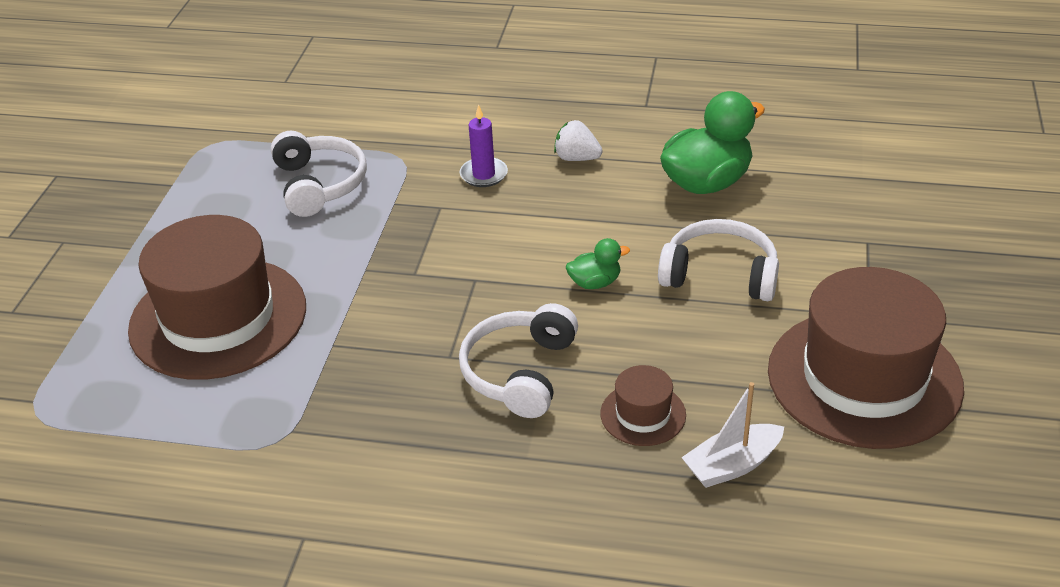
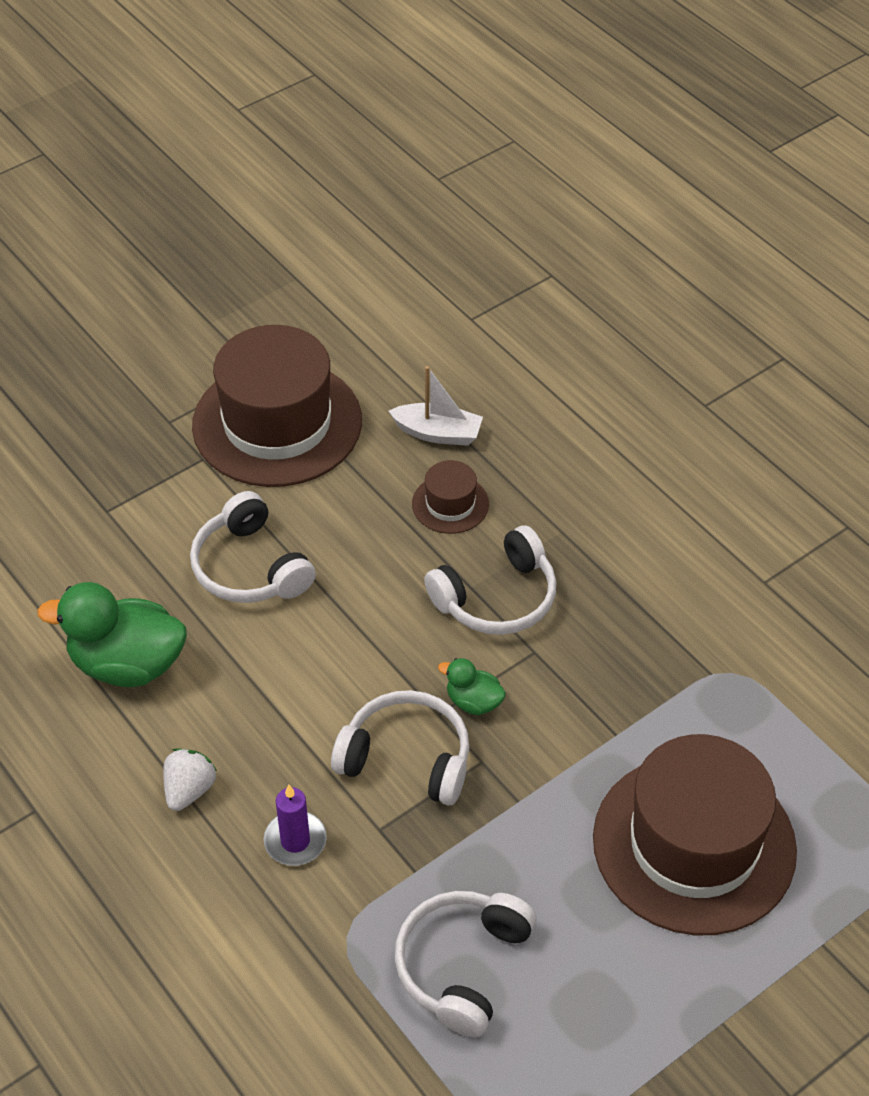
camera: 140 degrees left, 10 degrees up
white strawberry [554,120,603,161] -> white strawberry turned 135 degrees counterclockwise [163,748,217,811]
green duck [566,238,630,289] -> green duck moved to [438,658,506,715]
none -> white headphones [331,690,469,806]

